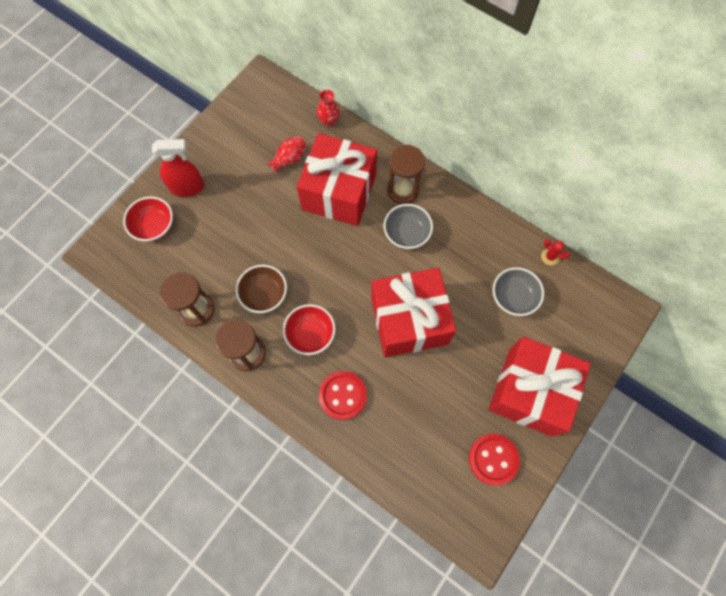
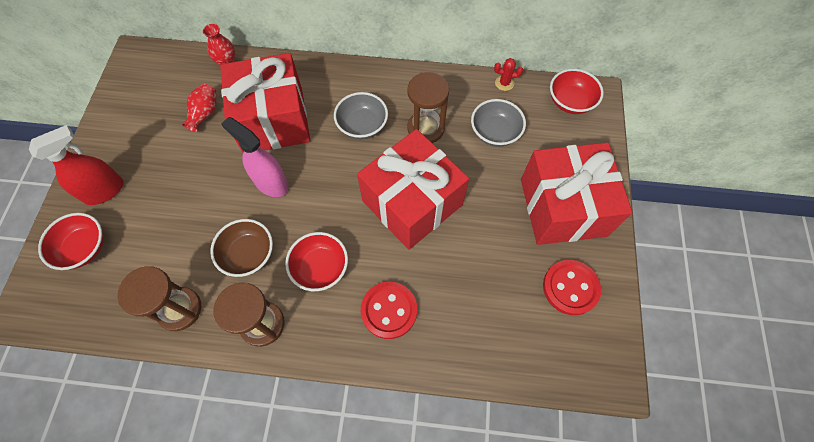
camera: 30 degrees left, 5 degrees down
brown hourglass [387,145,425,204] -> brown hourglass moved to [407,72,449,143]
none -> pink spray bottle [221,117,288,197]
none -> red bowl [550,69,604,114]

